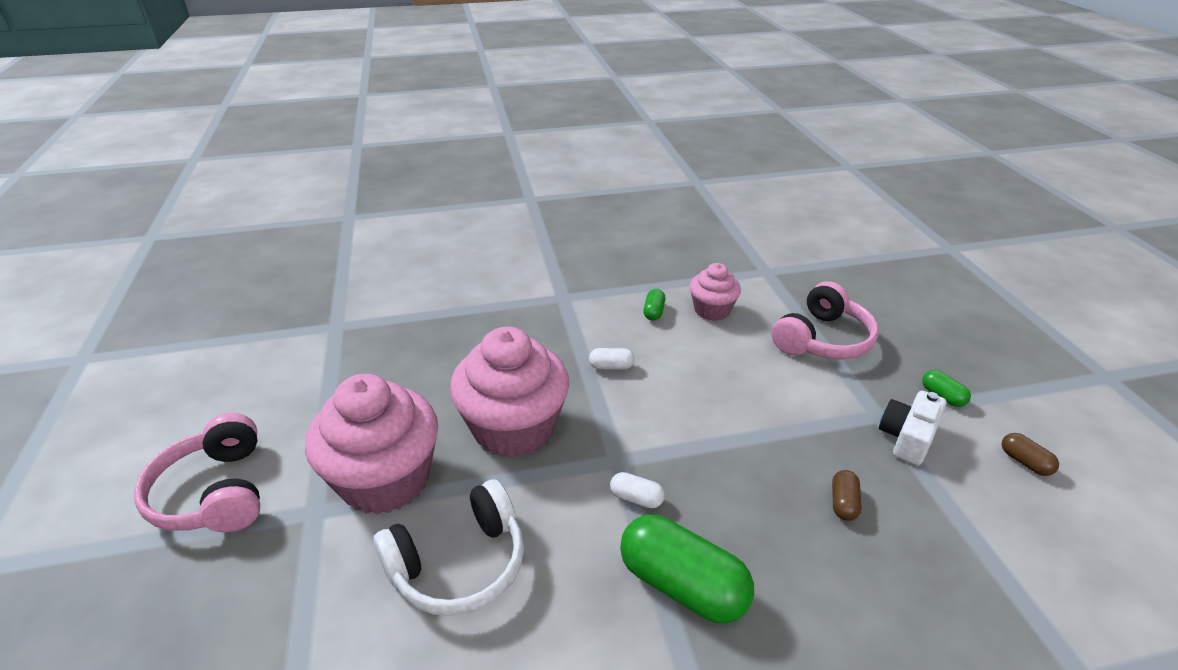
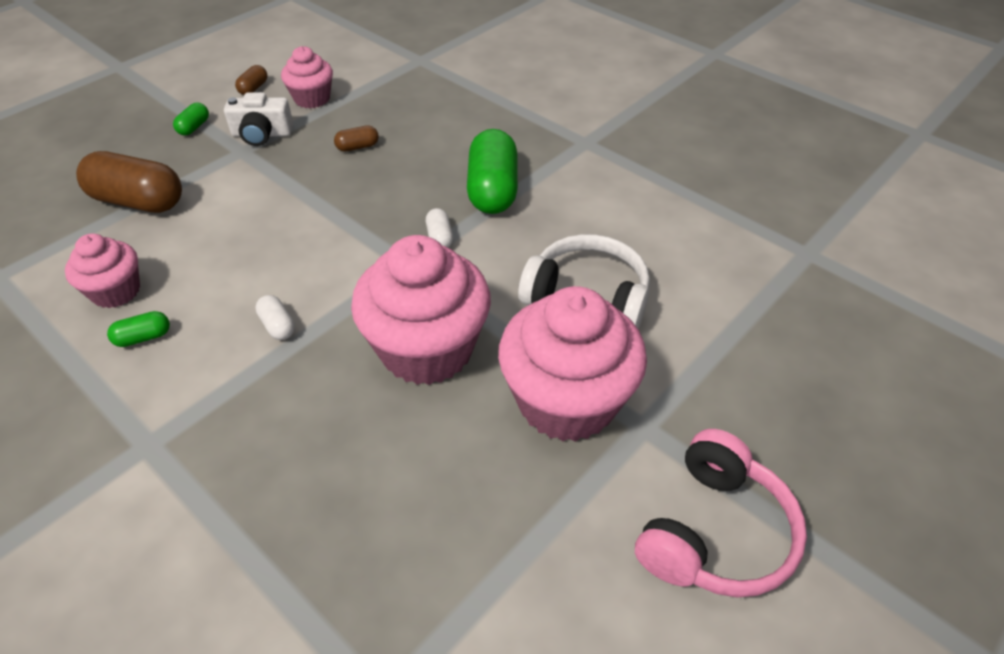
camera: 125 degrees left, 10 degrees up
pink headphones [772,281,878,359] -> brown capsule [76,151,182,213]
none -> pink cupcake [281,46,333,108]

